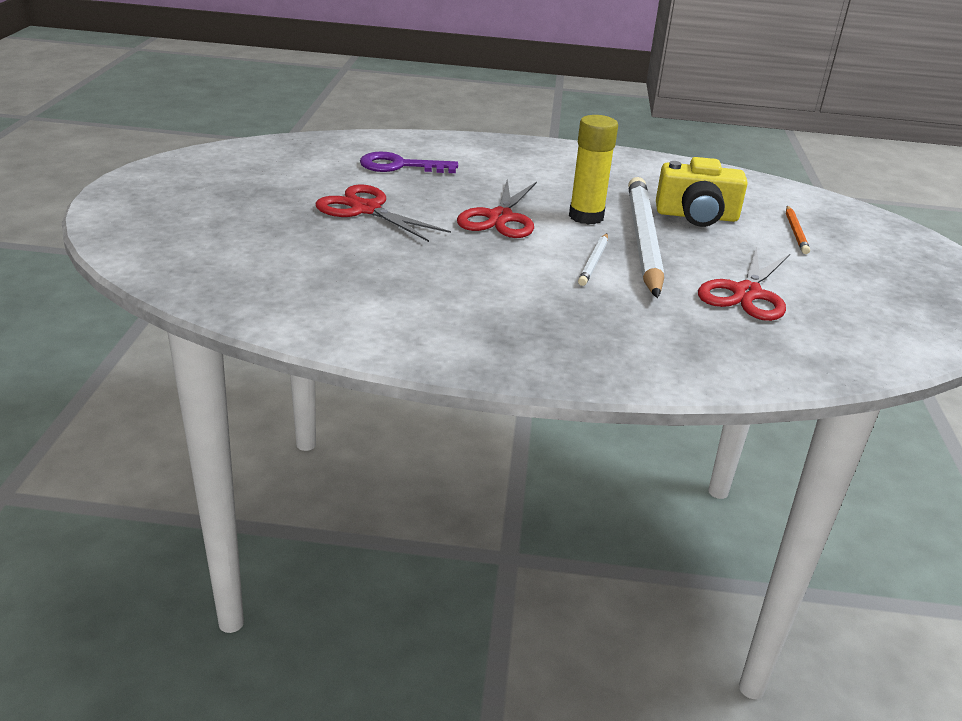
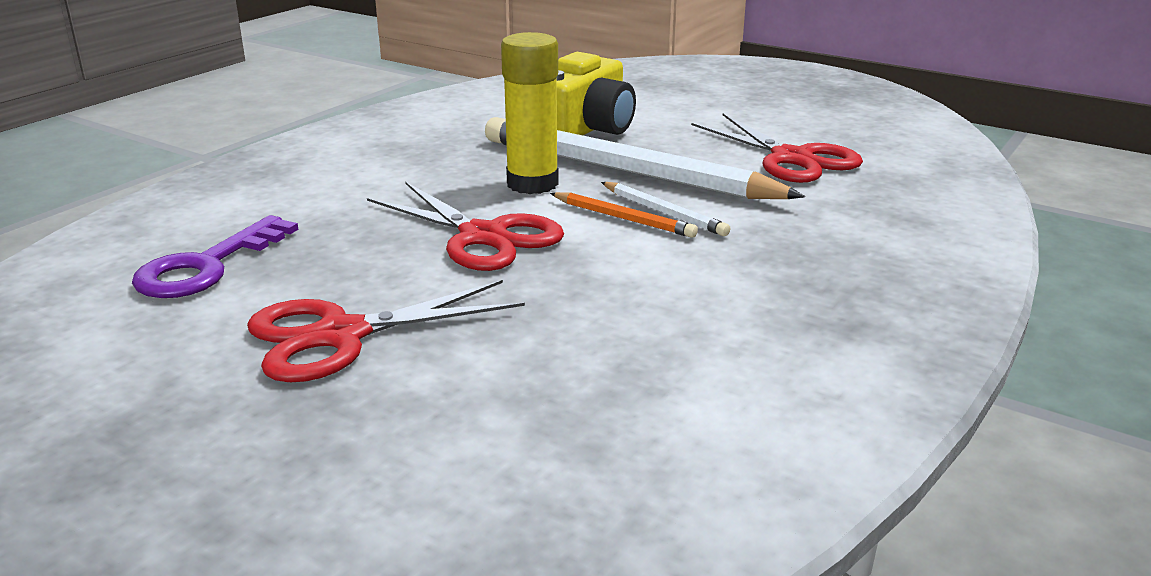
camera: 60 degrees left, 5 degrees down
orange pencil [786,206,810,254] -> orange pencil moved to [550,192,698,238]

